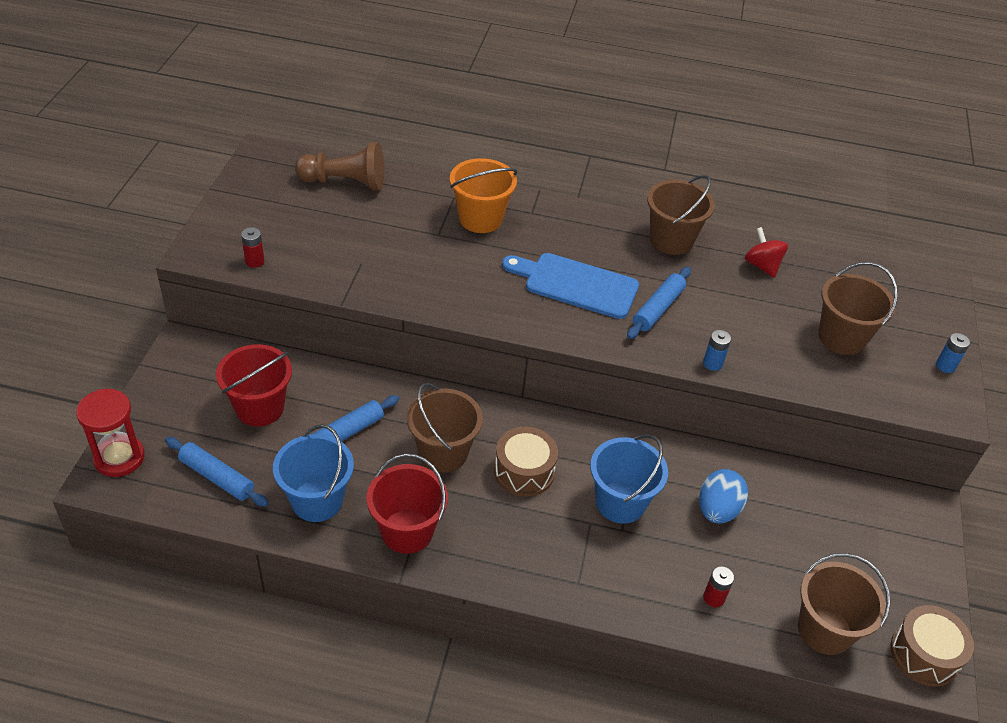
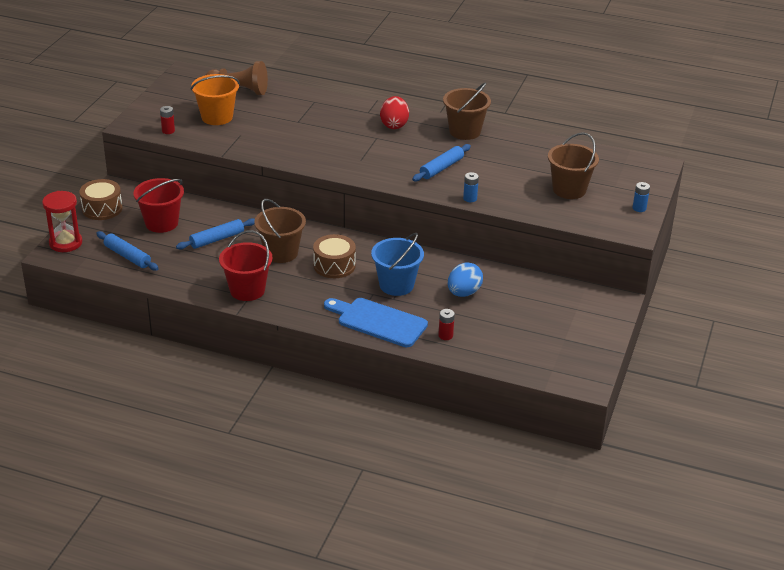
camera: 10 degrees right, 10 degrees down
blue bucket [273,424,354,522] -> none
orange bucket [450,158,517,233] -> orange bucket moved to [191,74,240,125]
blue cutting board [502,253,639,319] -> blue cutting board moved to [324,298,428,347]
red spinning top [745,227,788,278] -> none
brown bucket [798,553,890,655] -> none
brown drum [891,605,974,687] -> brown drum moved to [79,179,123,220]
none -> red egg [380,96,409,129]

